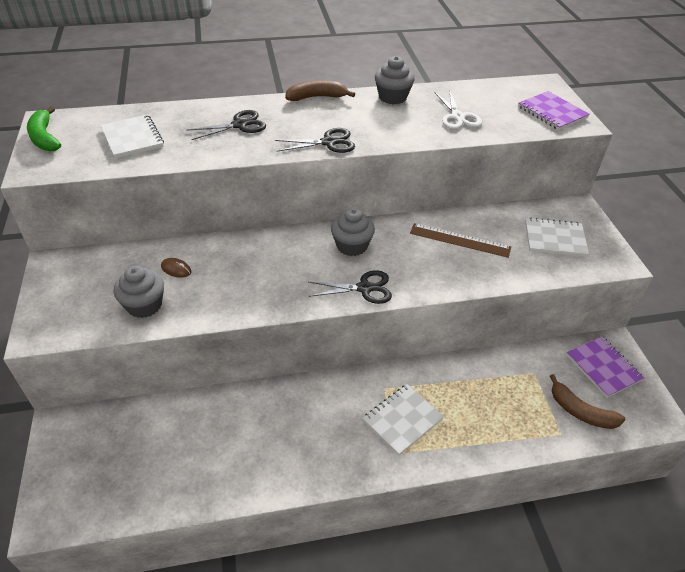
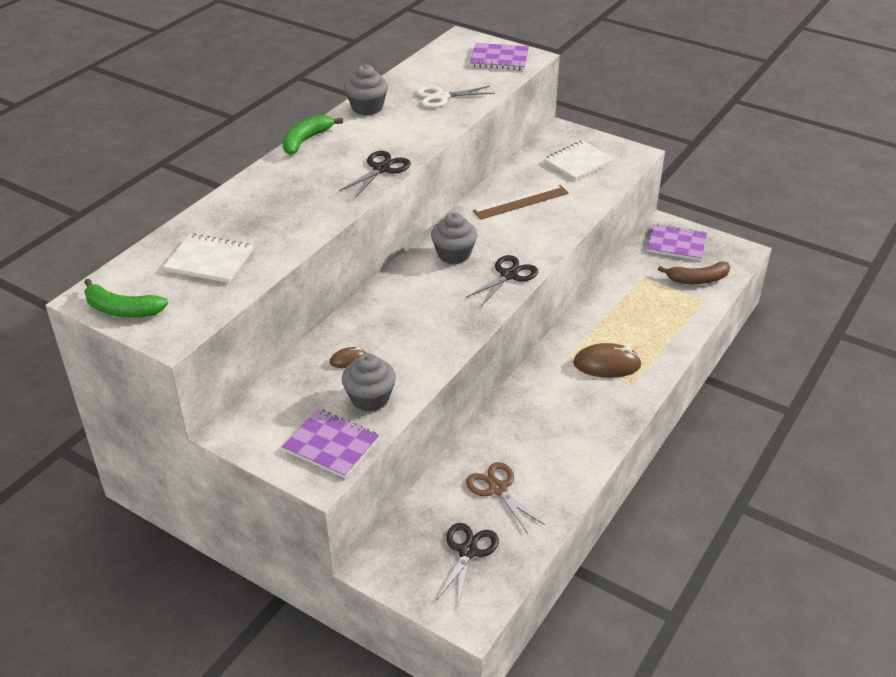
camera: 45 degrees left, 5 degrees down
black scissors [187,110,266,140] -> black scissors moved to [436,523,499,607]
brown banana [285,80,355,101] -> green banana [282,115,343,155]
white notebook [363,384,444,455] -> brown mouse [573,343,642,378]
white scissors [434,90,482,129] -> white scissors turned 135 degrees clockwise [416,86,495,108]
none -> purple notebook [282,409,380,478]
none -> brown scissors [466,462,545,534]

